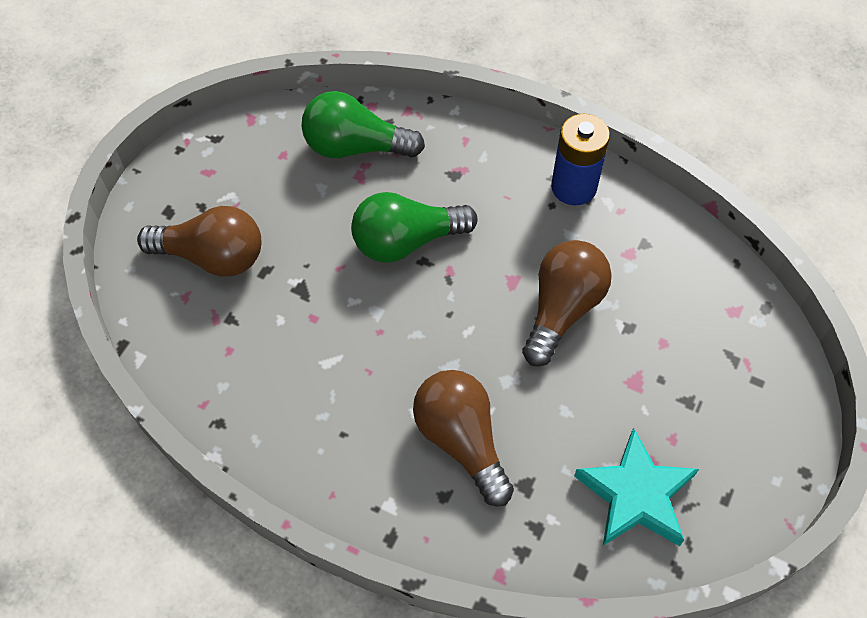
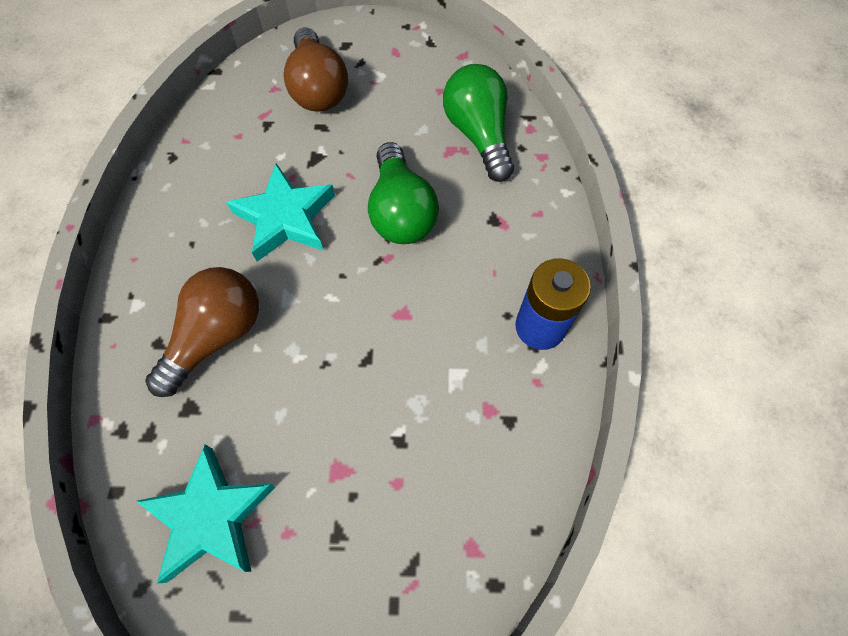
camera: 65 degrees right, 5 degrees up
green light bulb [351,192,477,263] -> green light bulb turned 150 degrees counterclockwise [368,142,439,244]
brown light bulb [522,240,612,367] -> none
none -> turquoise star [226,163,335,262]

